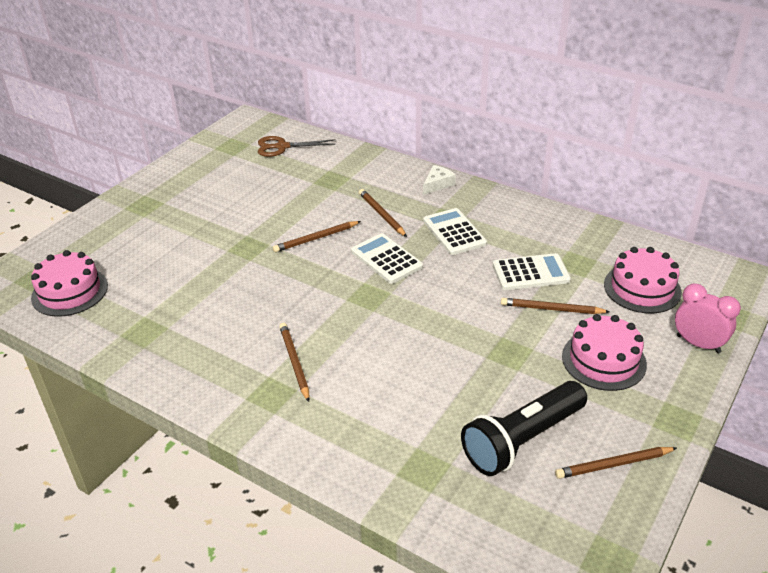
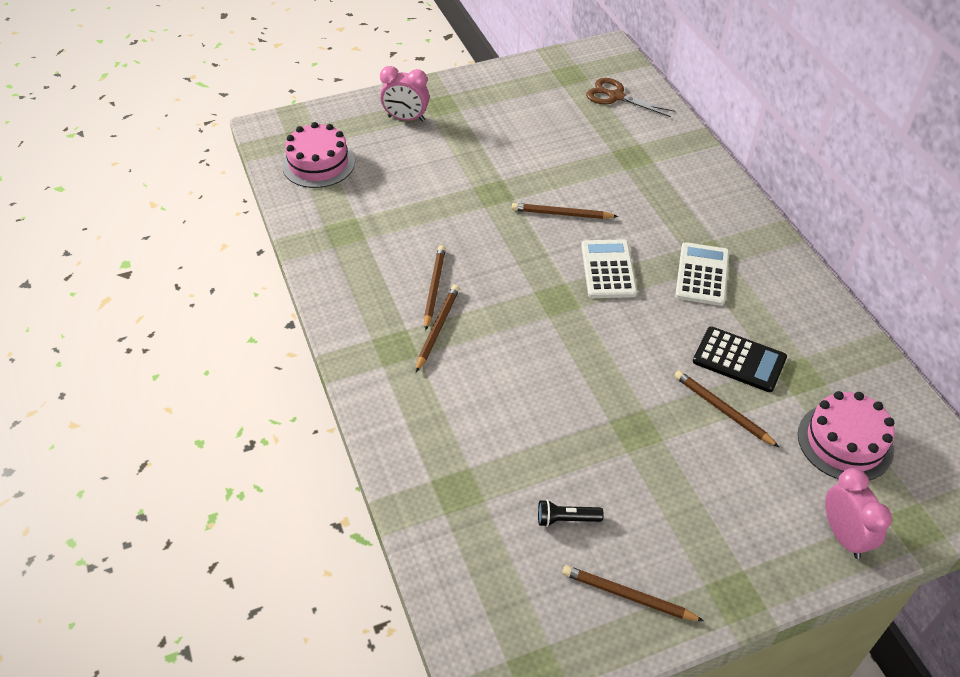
camera: 35 degrees right, 10 degrees up
brown pencil [359,189,407,237] -> brown pencil moved to [424,245,446,331]
white cheese [423,165,456,195] -> none
black flashlight [461,381,587,476] -> black flashlight [538,500,604,527], size x0.42
white calculator [493,253,571,290] -> black calculator [693,326,787,392]
pink cake [562,314,647,391] -> none
none -> pink clock [380,66,429,122]

